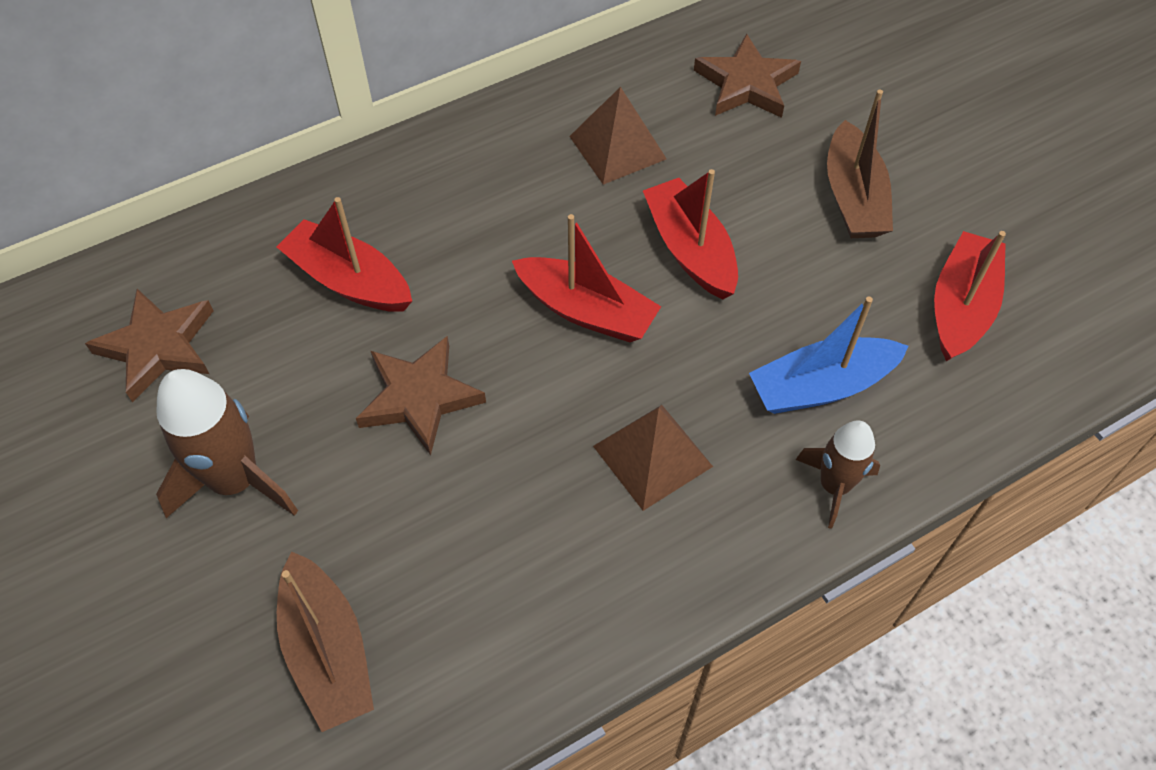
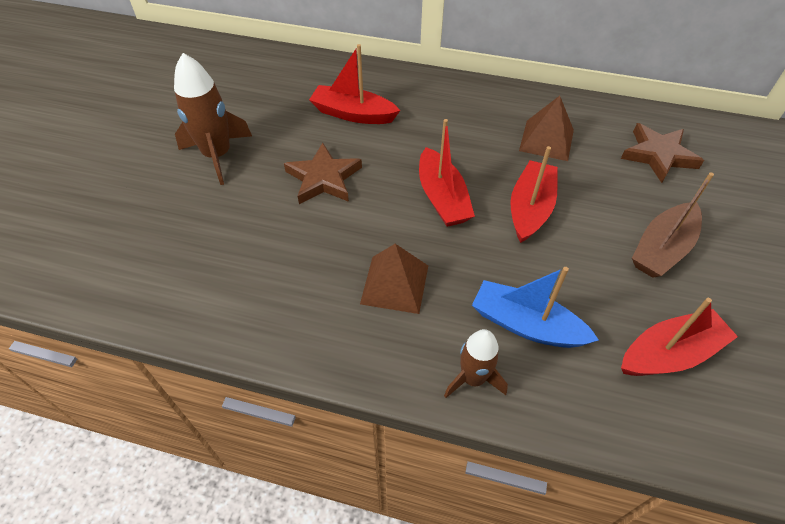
camera: 45 degrees right, 5 degrees down
brown star [85,289,213,402] -> none
red boat [276,197,412,312] -> red boat turned 60 degrees counterclockwise [309,44,401,124]
brown boat [277,551,374,732] -> none

